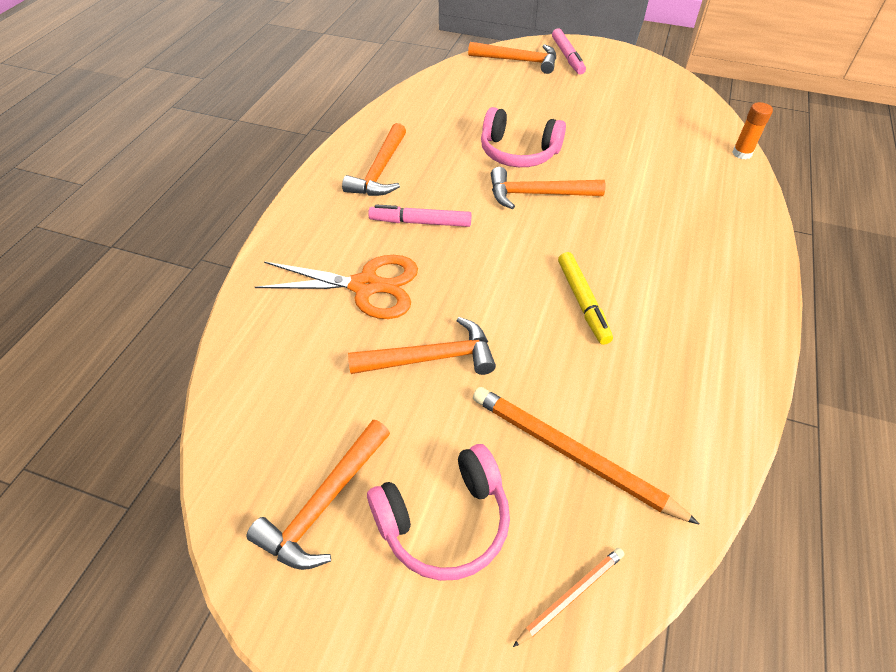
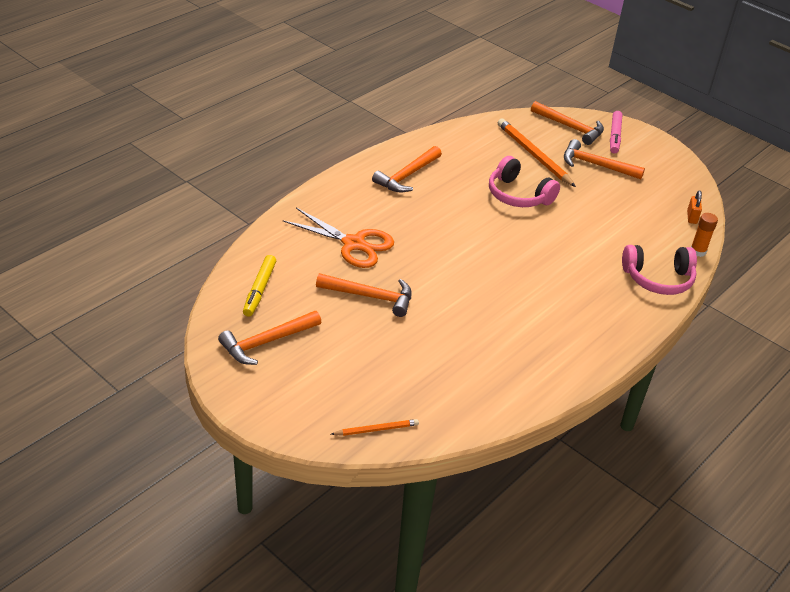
camera: 20 degrees right, 10 degrees down
pink headphones [367,444,510,581] -> pink headphones moved to [622,245,697,295]
pink marker [368,204,472,227] -> none
orange pencil [473,387,700,525] -> orange pencil moved to [498,119,576,187]
orange hammer [491,167,605,209] -> orange hammer moved to [564,139,645,179]
yellow marker [558,252,613,345] -> yellow marker moved to [243,255,276,317]
none -> orange padlock [687,191,702,224]

